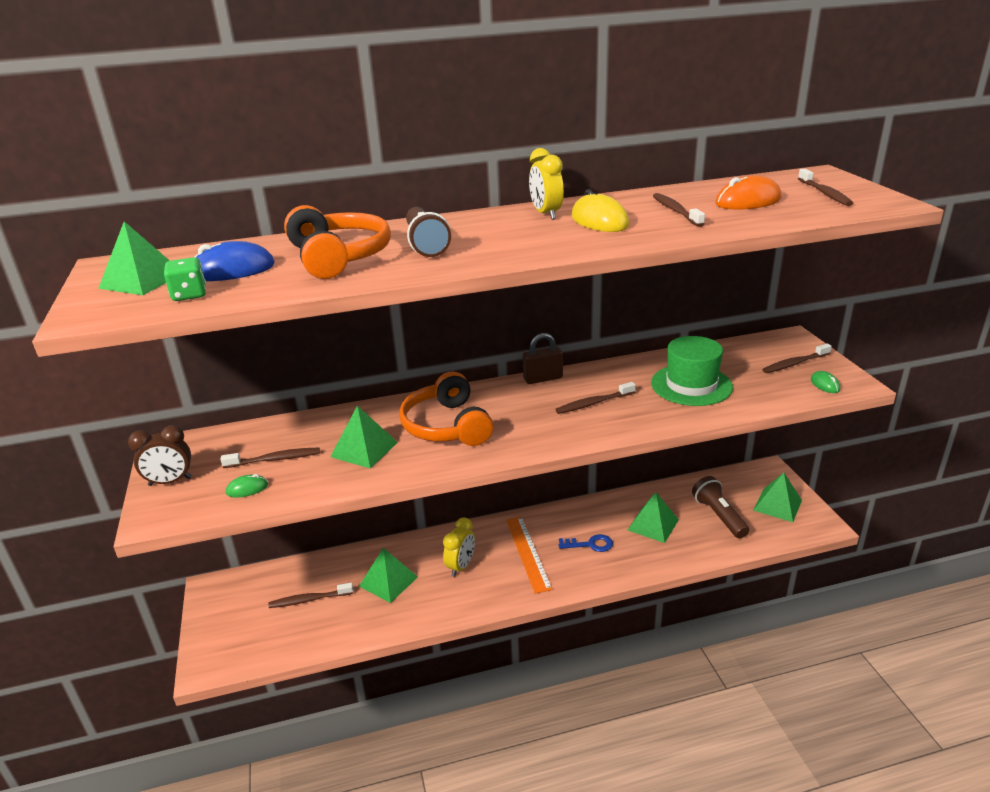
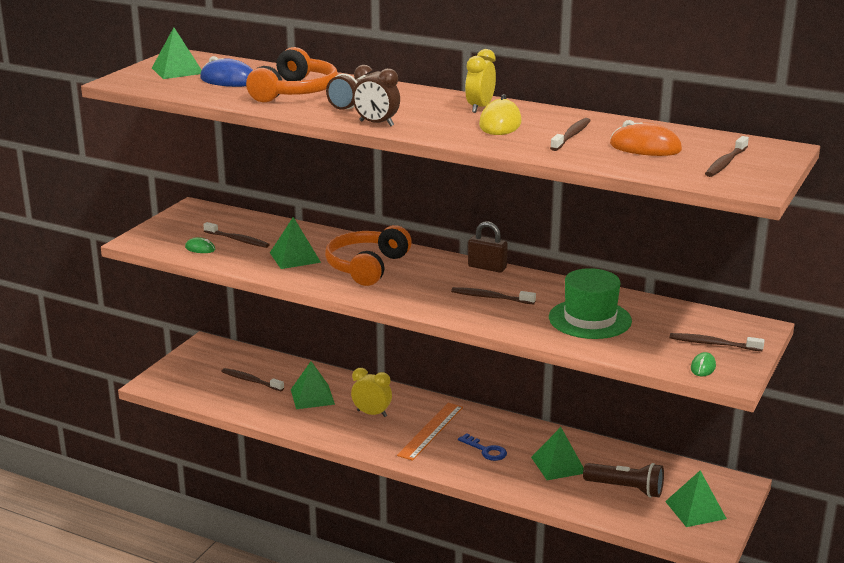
camera: 40 degrees right, 5 degrees down
brown clock [128,425,192,486] -> brown clock moved to [353,65,400,126]
green dice [164,257,206,301] -> none
yellow clock [443,518,475,577] -> yellow clock turned 135 degrees counterclockwise [351,368,392,417]
brown flashlight [692,476,749,538] -> brown flashlight turned 90 degrees clockwise [583,463,664,498]

